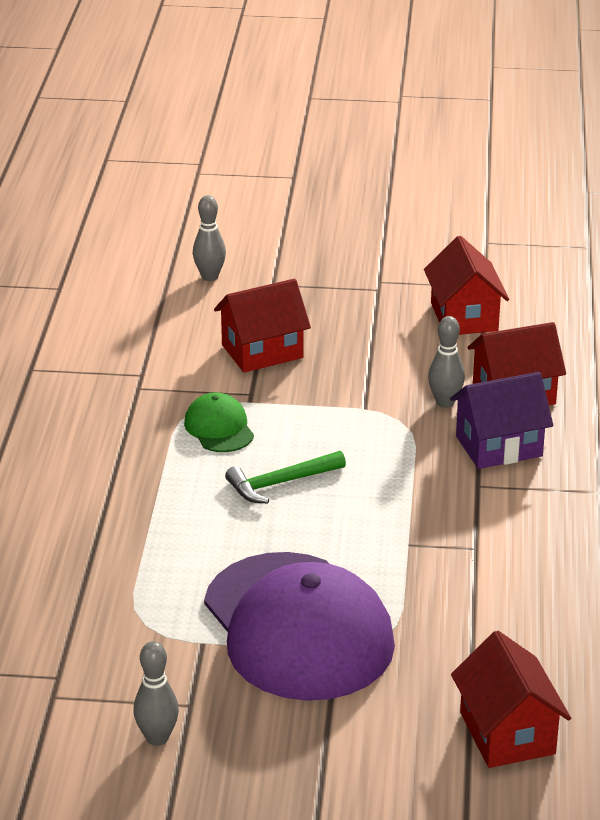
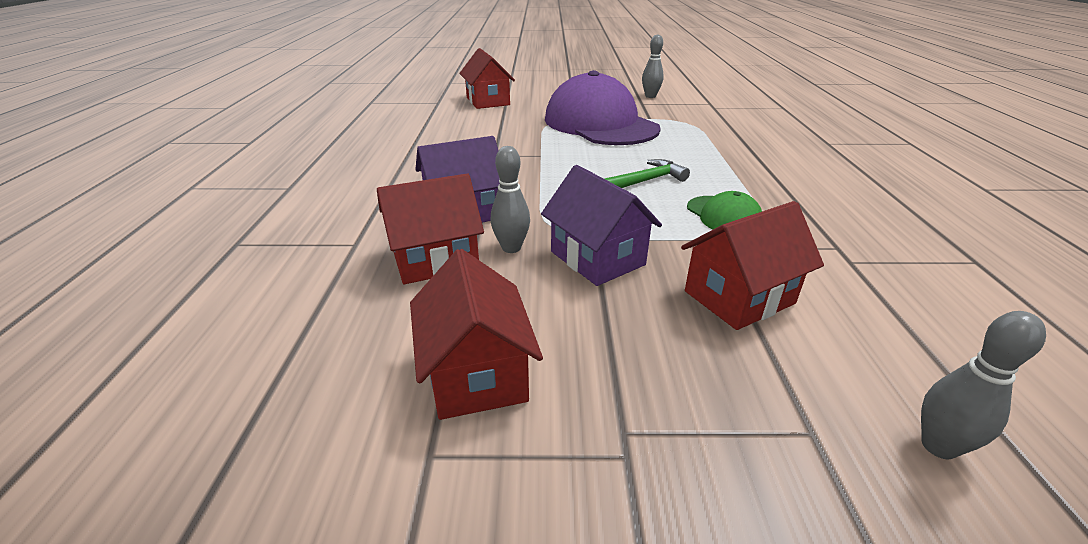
camera: 175 degrees right, 0 degrees up
none -> purple house [541,165,662,286]

